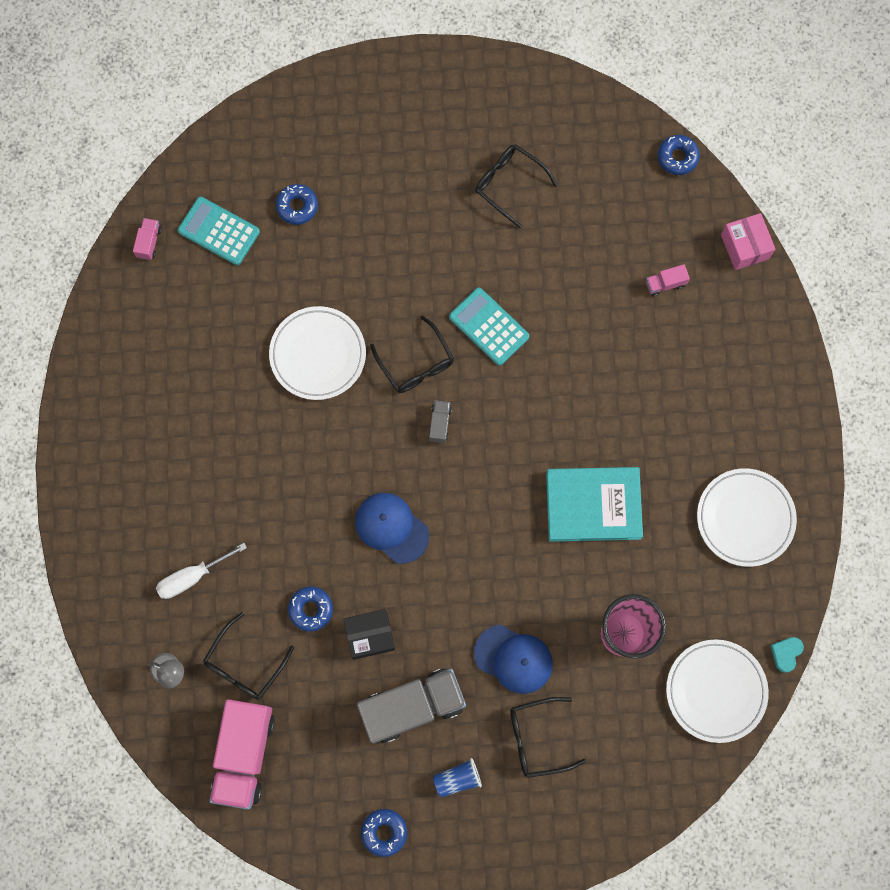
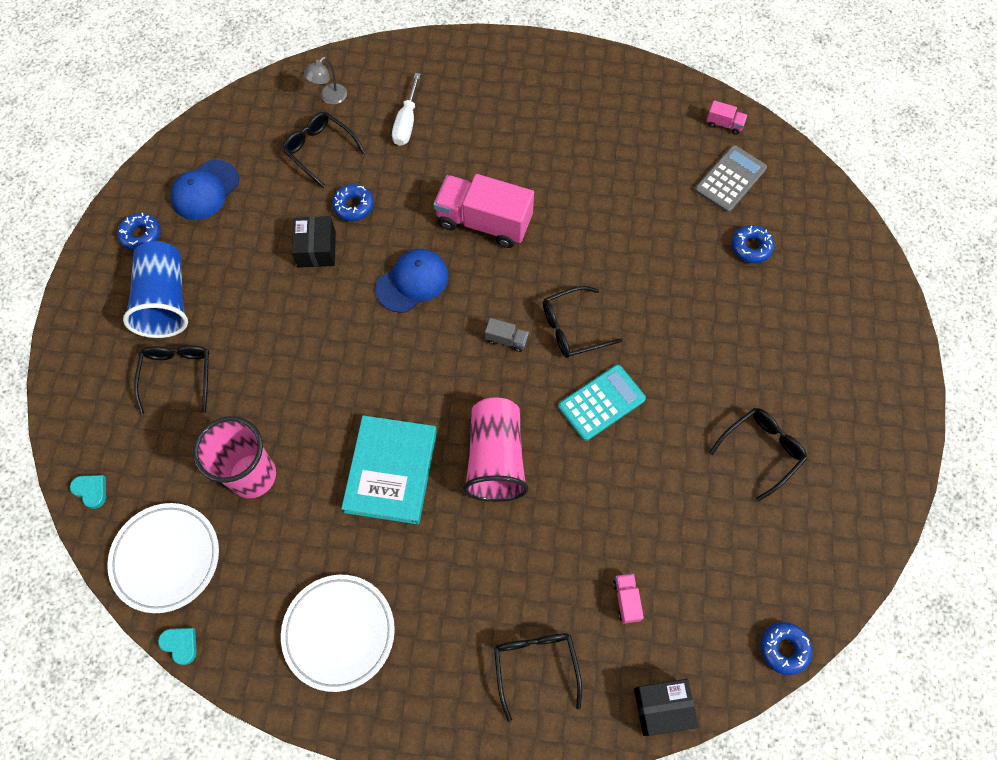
camera: 100 degrees right, 10 degrees down
white screwdriver [156,543,247,599] -> white screwdriver turned 150 degrees counterclockwise [392,73,421,146]
turquoise calculator [178,197,260,265] -> grey calculator [695,145,767,213]
pink truck [209,699,275,810] -> pink truck moved to [433,174,534,248]
white plate [269,306,366,400] -> none
grey truck [357,668,466,743] -> none
blue cup [433,758,482,797] -> blue cup [123,241,188,338], size x2.06
blue cap [474,625,553,694] -> blue cap moved to [170,160,239,220]
pink box [721,213,776,270] -> black box [634,679,699,736]
none -> turquoise heart [70,475,106,509]
none -> pink cup [463,398,529,502]
none -> black glasses [494,633,582,722]

